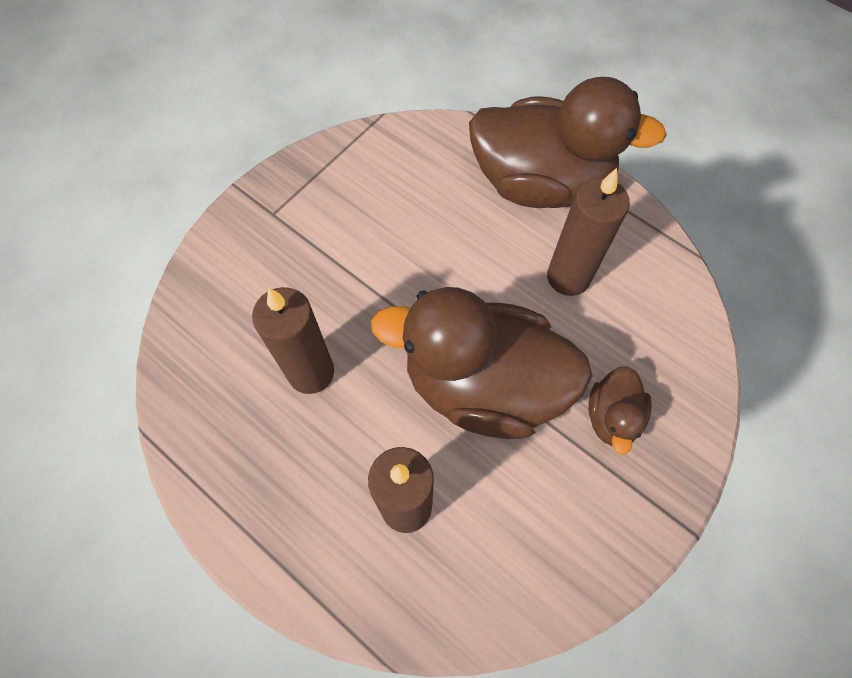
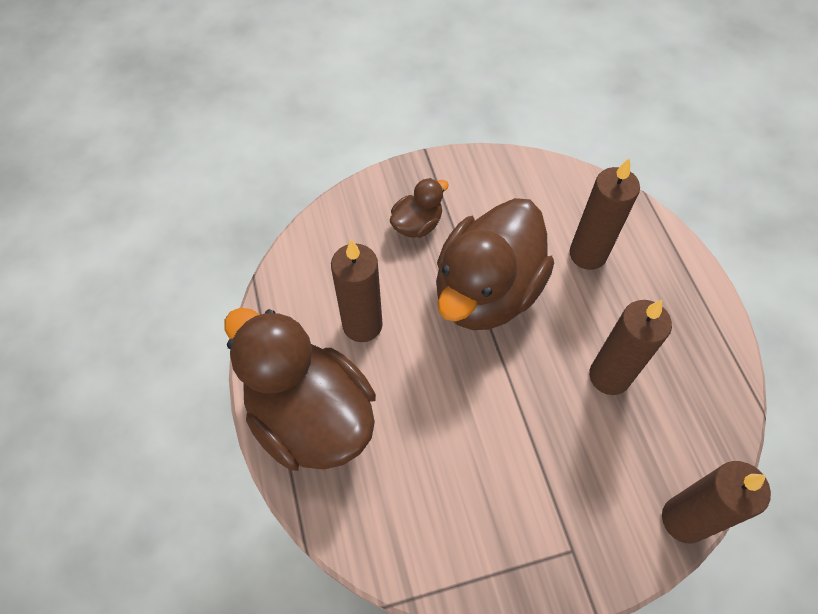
camera: 145 degrees left, 5 degrees down
brown duck [371,287,593,439] -> brown duck turned 75 degrees clockwise [436,198,554,330]
none -> brown candle [662,461,771,543]

